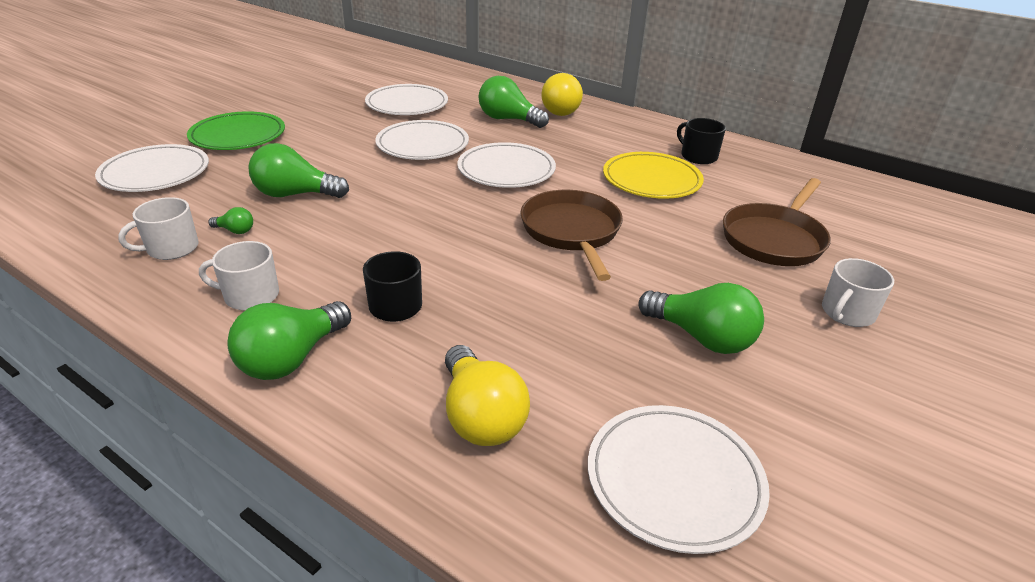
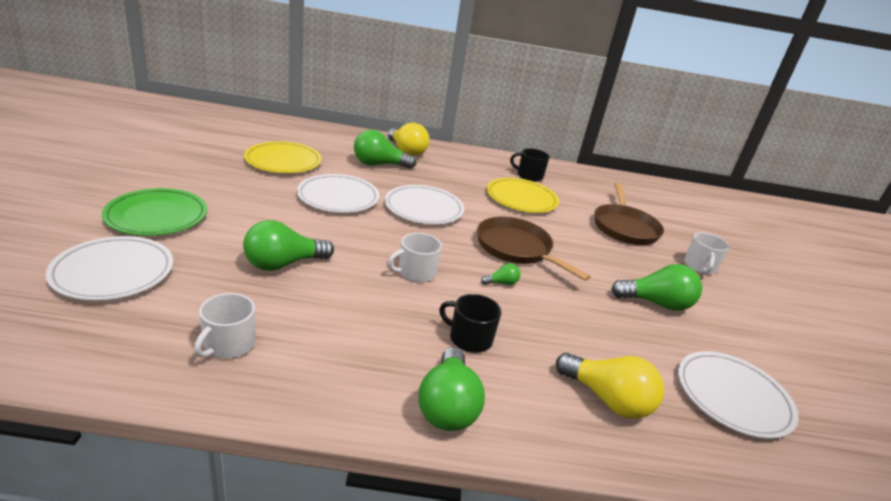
camera: 35 degrees left, 5 degrees down
white mug [199,241,279,310] -> white mug moved to [388,233,442,282]
green light bulb [208,207,253,234] -> green light bulb moved to [481,263,520,285]
white plate [365,84,448,115] -> yellow plate [244,141,322,173]

